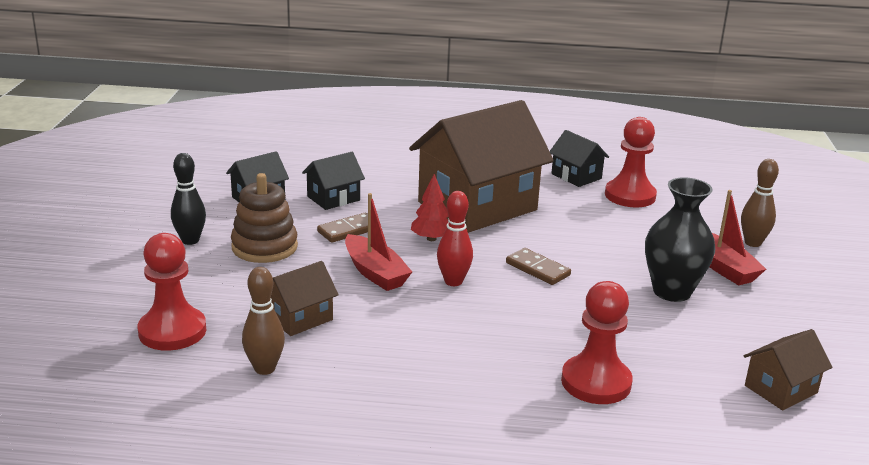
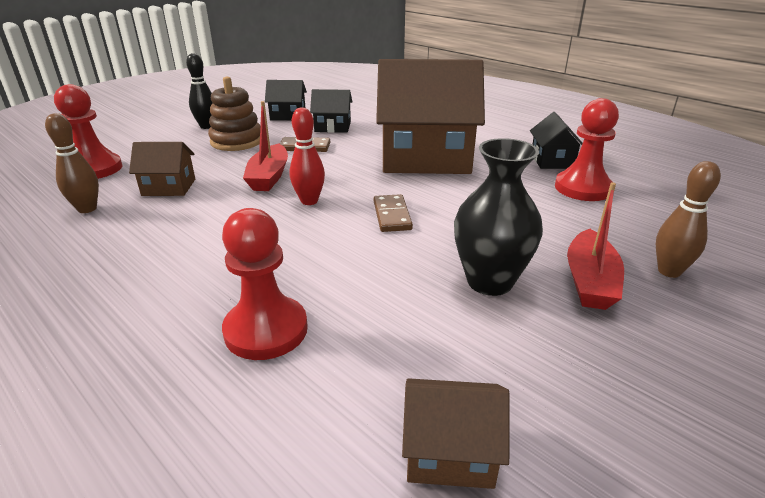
camera: 40 degrees right, 5 degrees up
red tree [411,174,448,241] -> none

